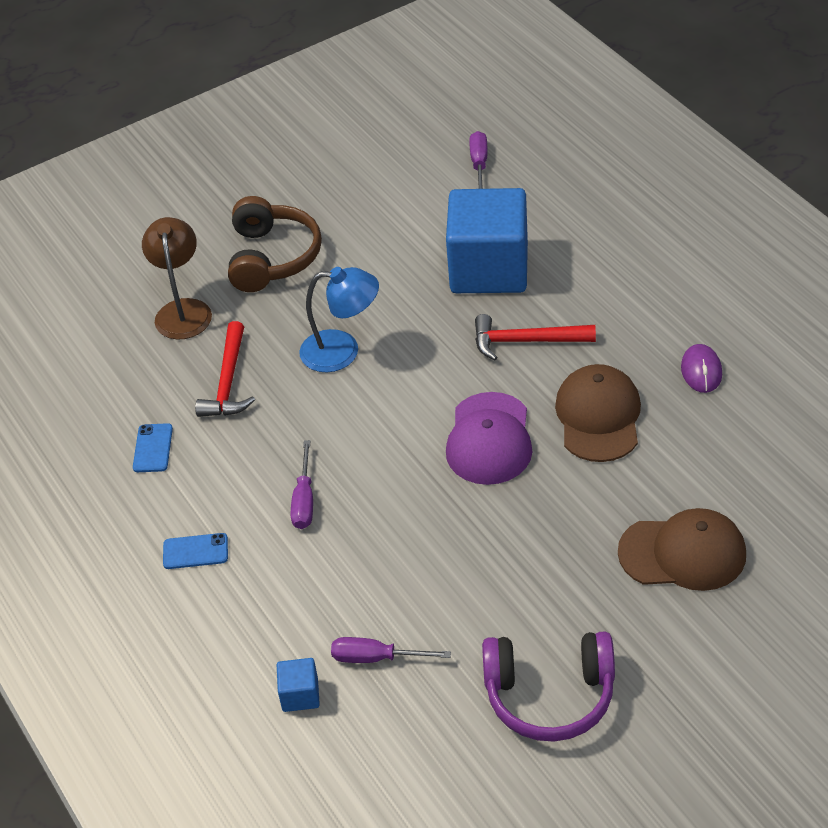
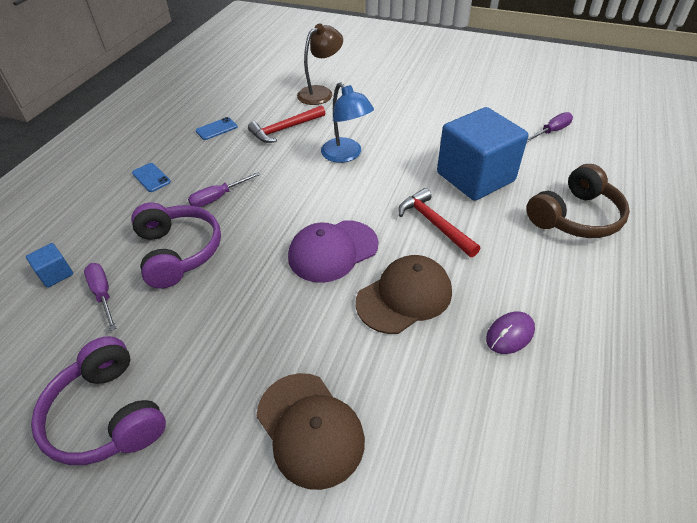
camera: 50 degrees right, 0 degrees up
brown headphones [228,196,322,292] -> brown headphones moved to [526,164,630,238]
none -> purple headphones [131,203,221,289]

